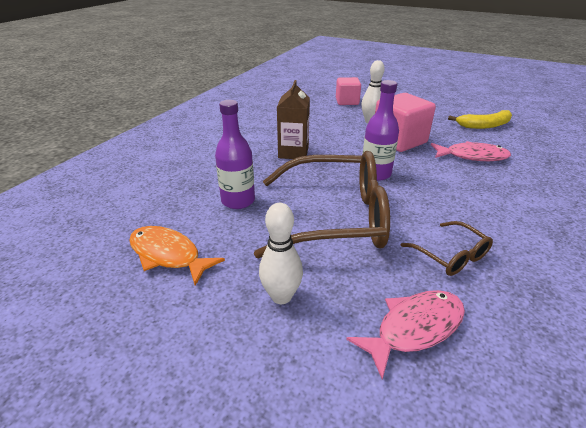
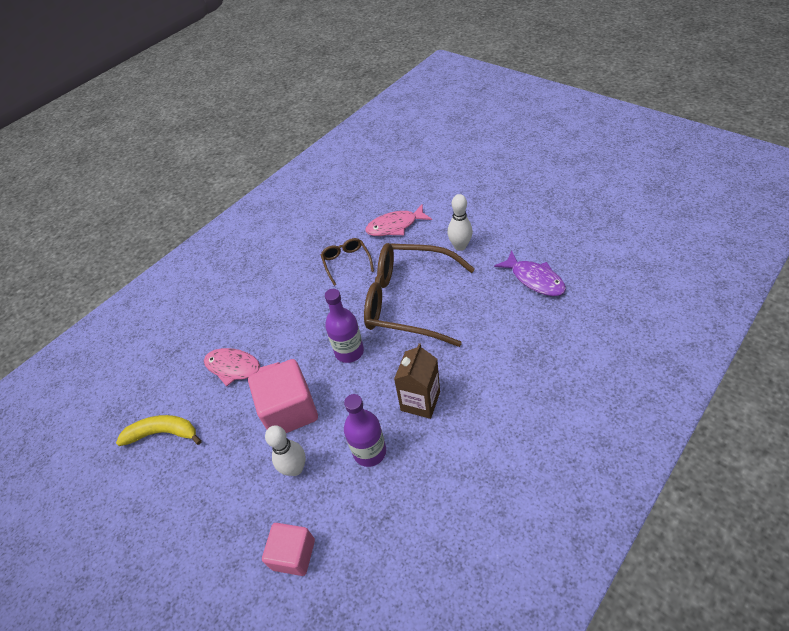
camera: 160 degrees left, 15 degrees up
orange fish [129,226,225,286] -> purple fish [494,251,566,296]
purple bottle [215,100,255,209] -> purple bottle moved to [344,394,386,467]

